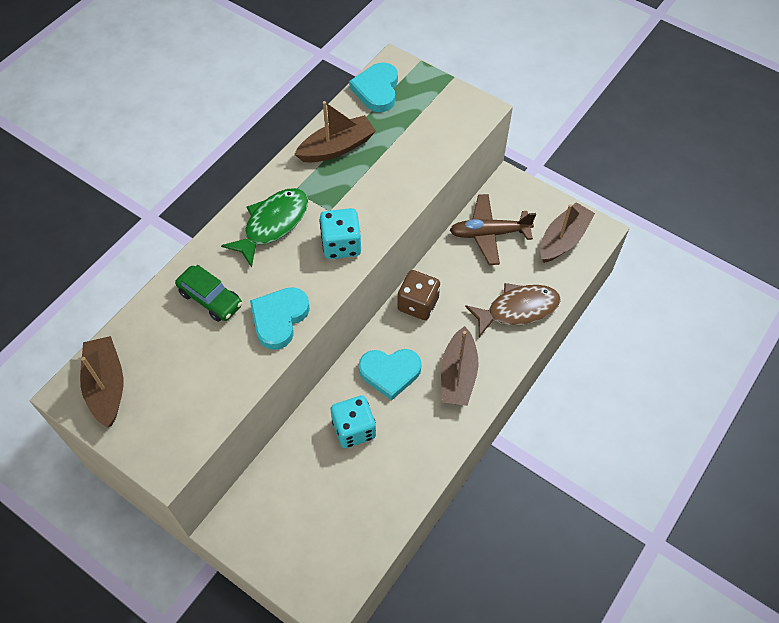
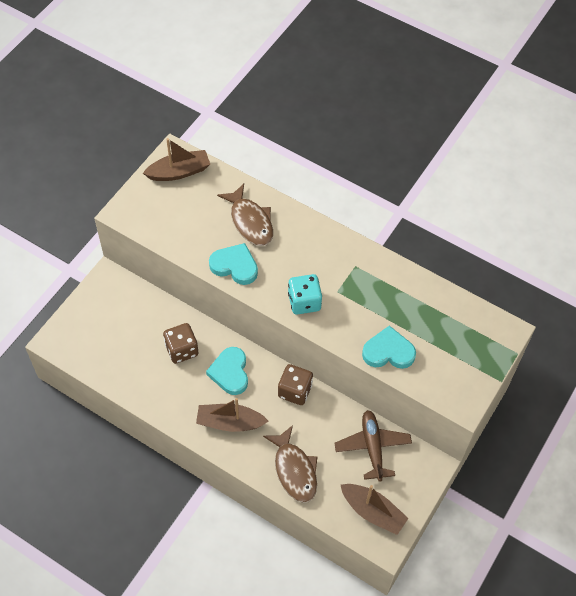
camera: 85 degrees right, 0 degrees up
green car [175,265,242,322] -> brown fish [217,184,273,246]
green fish [221,188,308,268] -> none
brown boat [294,101,376,162] -> none
turquoise dice [331,395,376,448] -> brown dice [163,323,199,364]
turquoise heart [349,62,398,112] -> turquoise heart moved to [362,325,416,369]

